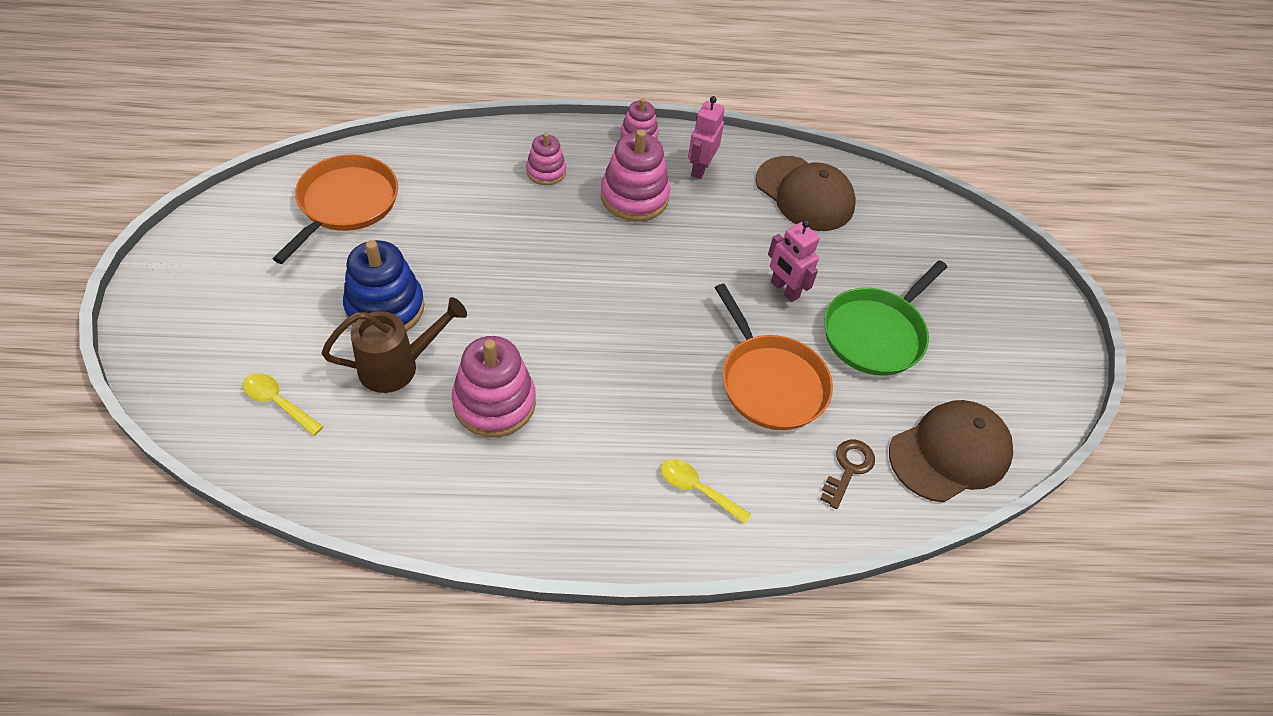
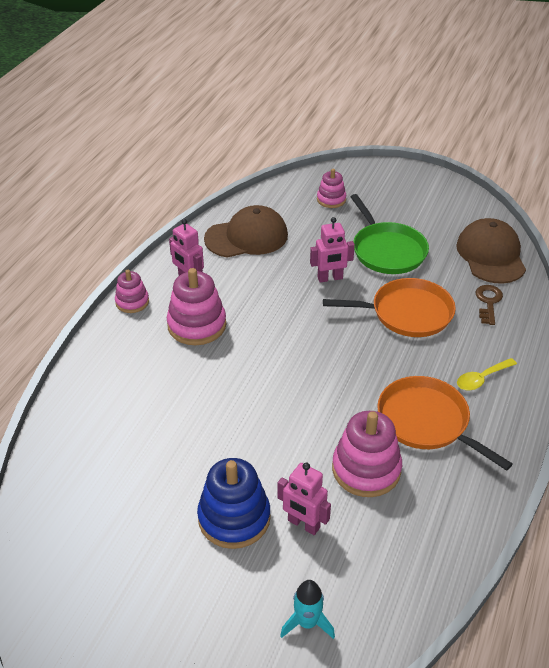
camera: 60 degrees left, 10 degrees down
yellow spoon [243,373,323,436] -> turquoise rocket [280,580,335,639]
orange pan [273,154,398,264] -> orange pan moved to [377,376,513,471]
brown watering can [322,297,467,393] -> pink robot [277,463,331,535]
pink stacking toy [526,133,566,185] -> pink stacking toy moved to [317,169,346,208]
brown key [820,440,875,509] -> brown key turned 45 degrees clockwise [476,285,503,325]

